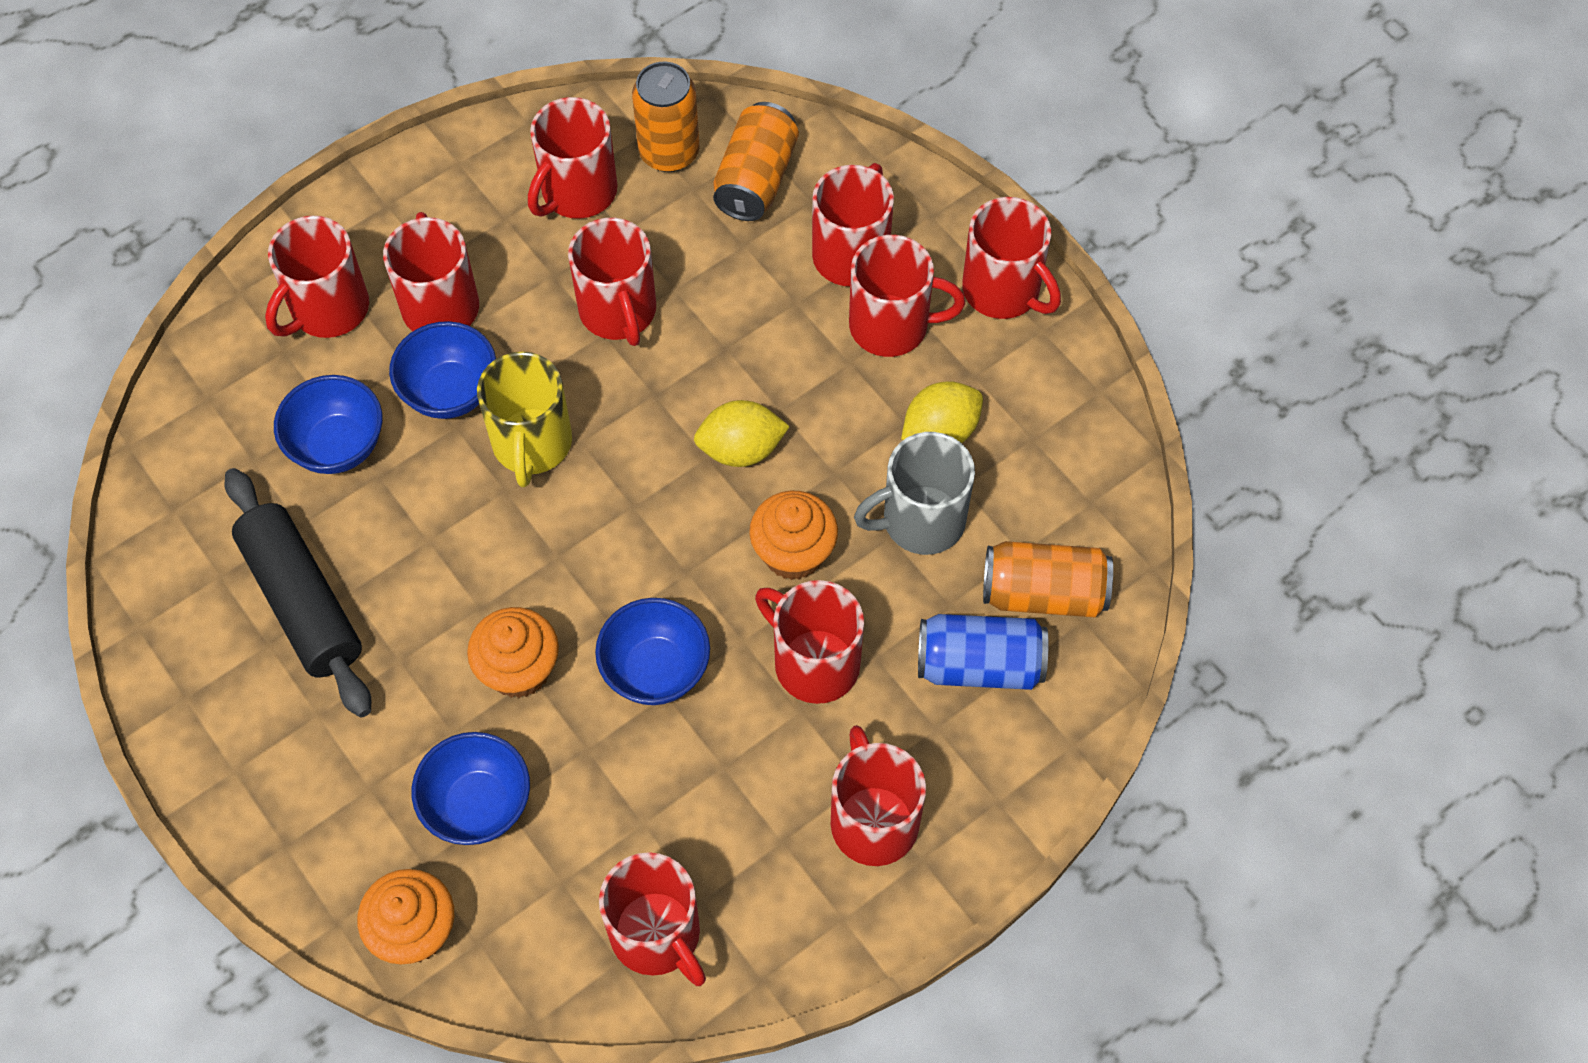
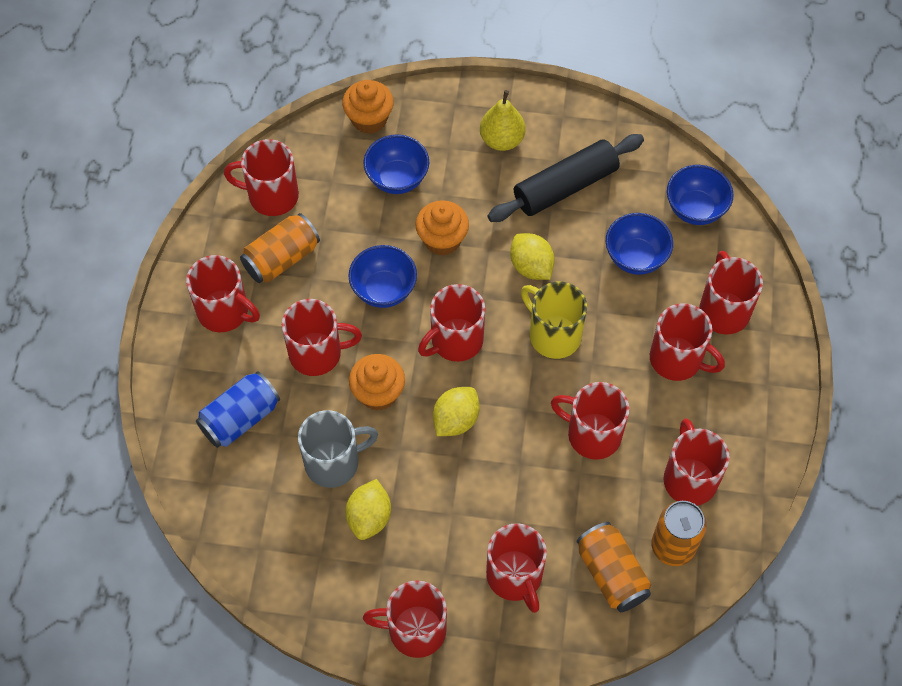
camera: 135 degrees right, 0 degrees up
black rolling pin [225,468,371,717] -> black rolling pin turned 45 degrees counterclockwise [487,134,644,222]
blue bowl [389,321,496,419] -> blue bowl moved to [667,165,734,225]
red mug [849,235,965,357] -> red mug moved to [418,284,485,362]
grey mug [854,432,975,555] -> grey mug turned 45 degrees clockwise [298,410,378,488]
orange can [983,541,1113,617] -> orange can moved to [240,213,320,283]
none -> yellow pear [480,90,526,151]
none -> yellow lemon [510,233,555,280]

